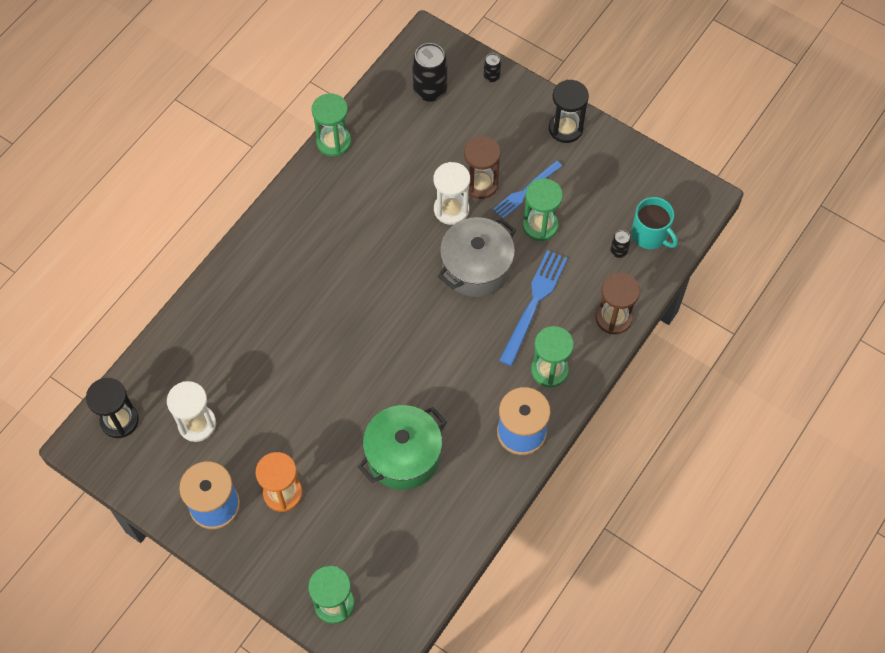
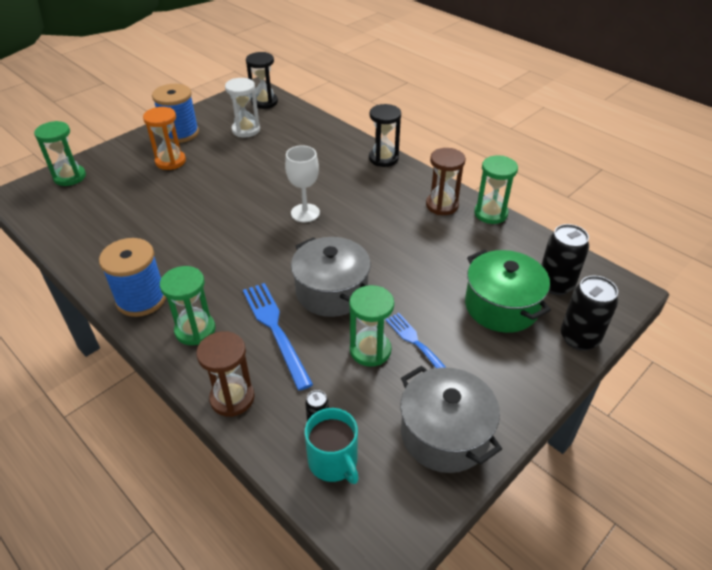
camera: 100 degrees right, 20 degrees down
green pot [358,405,447,490] -> green pot moved to [465,249,551,333]
white hourglass [433,162,470,225] -> none
brown hourglass [464,136,501,199] -> brown hourglass moved to [426,148,466,215]
black can [484,54,501,82] -> black can [561,276,618,351], size x2.02
blue fork [499,250,568,366] -> blue fork turned 150 degrees counterclockwise [243,283,313,391]
black hourglass [549,80,589,143] -> black hourglass moved to [369,104,401,167]
turquoise mug [631,197,678,249] -> turquoise mug turned 90 degrees counterclockwise [304,408,359,484]
none -> white goblet [285,145,320,222]
none -> grey pot [400,366,502,473]

